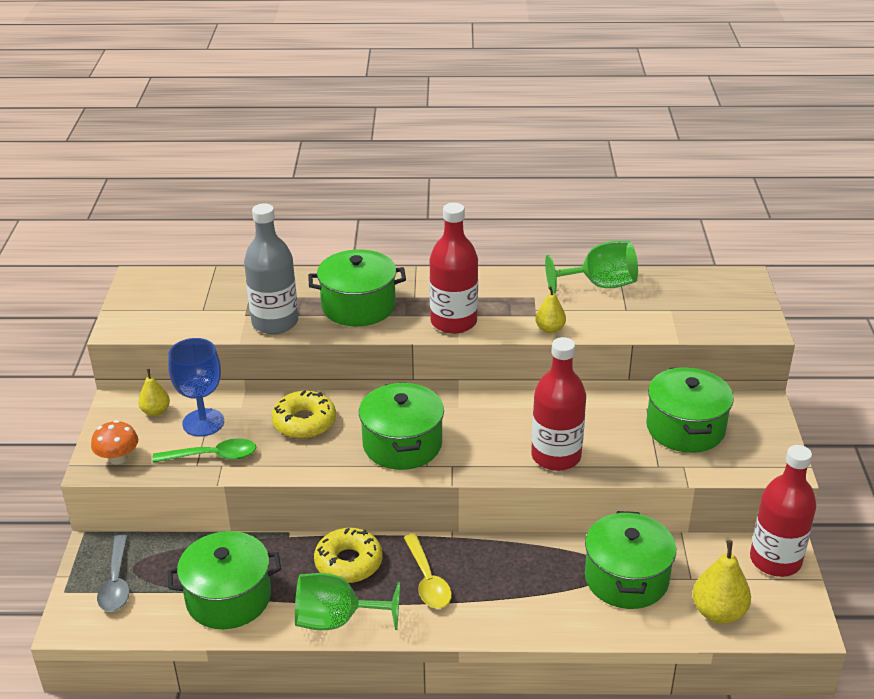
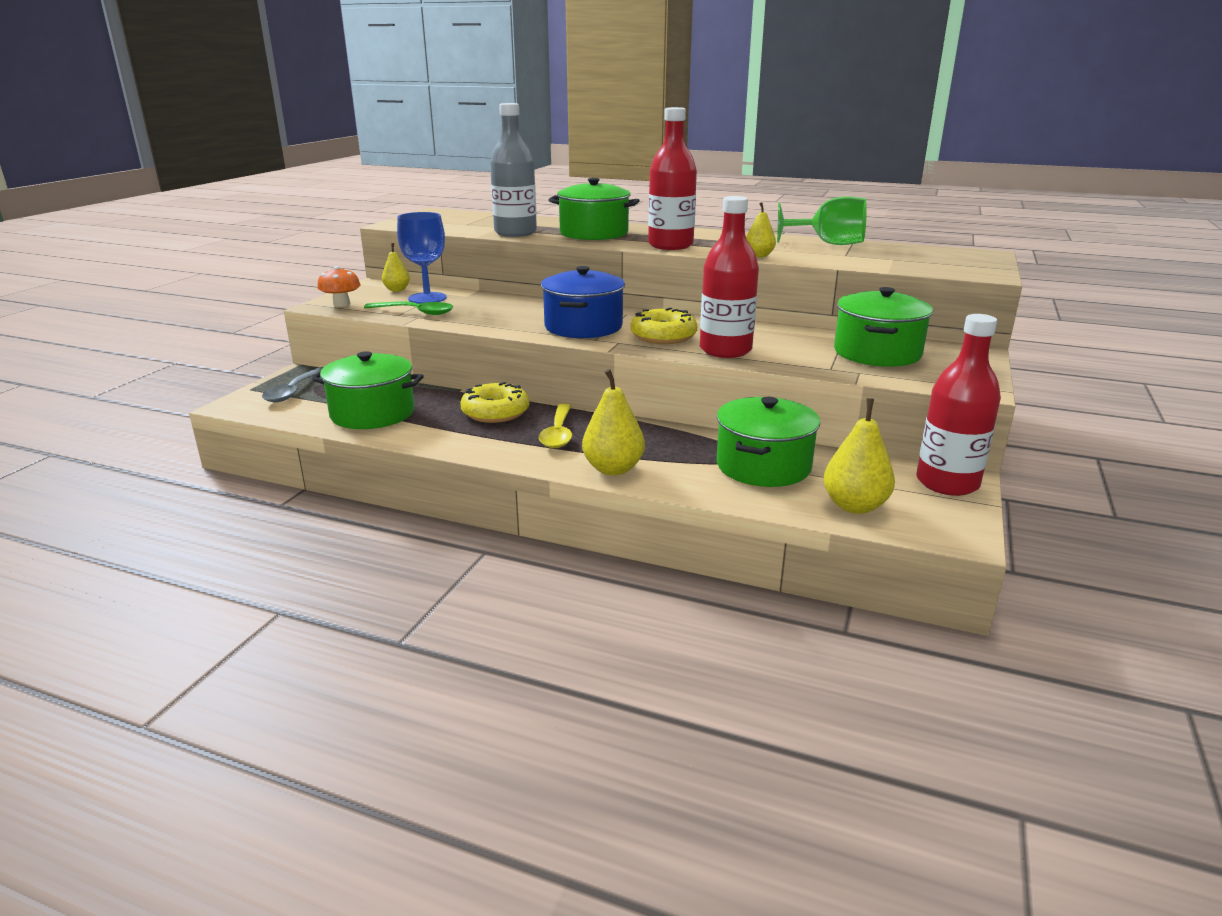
camera: 20 degrees right, 10 degrees down
yellow donut [271,390,336,439] -> yellow donut moved to [630,308,697,344]
green goblet [295,573,400,630] -> none
green pot [359,382,444,470] -> blue pot [541,266,625,338]
none -> yellow pear [582,369,645,475]

